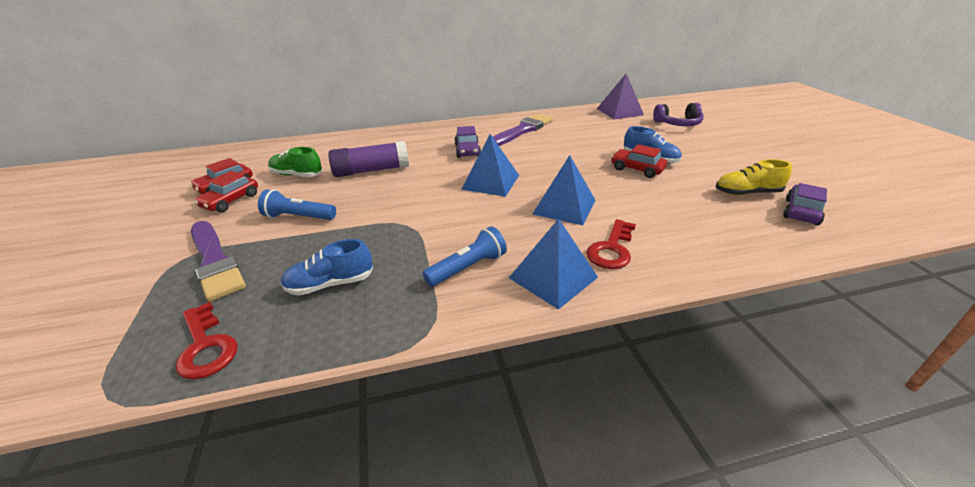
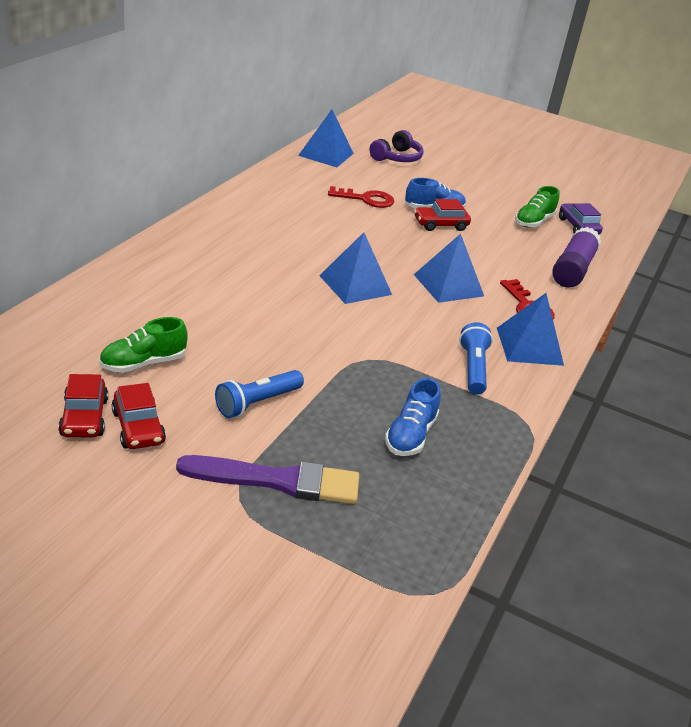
camera: 55 degrees left, 0 degrees up
red key [175,302,238,380] -> red key moved to [328,186,394,208]
purple glue stick [328,141,409,177] -> purple glue stick moved to [552,227,601,288]
purple car [455,126,481,158] -> none
purple brush [493,114,553,146] -> none
purple pyramid [597,74,644,120] -> blue pyramid [298,109,354,167]
yellow shoe [716,159,792,196] -> green shoe [515,186,559,228]

